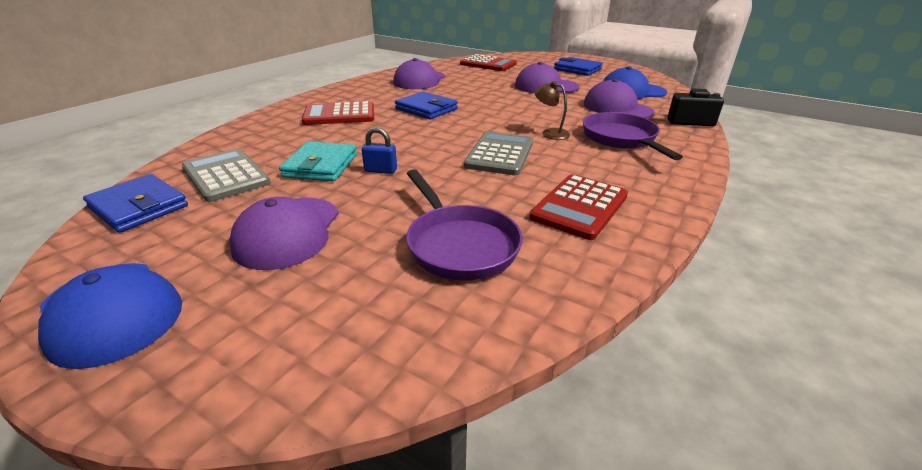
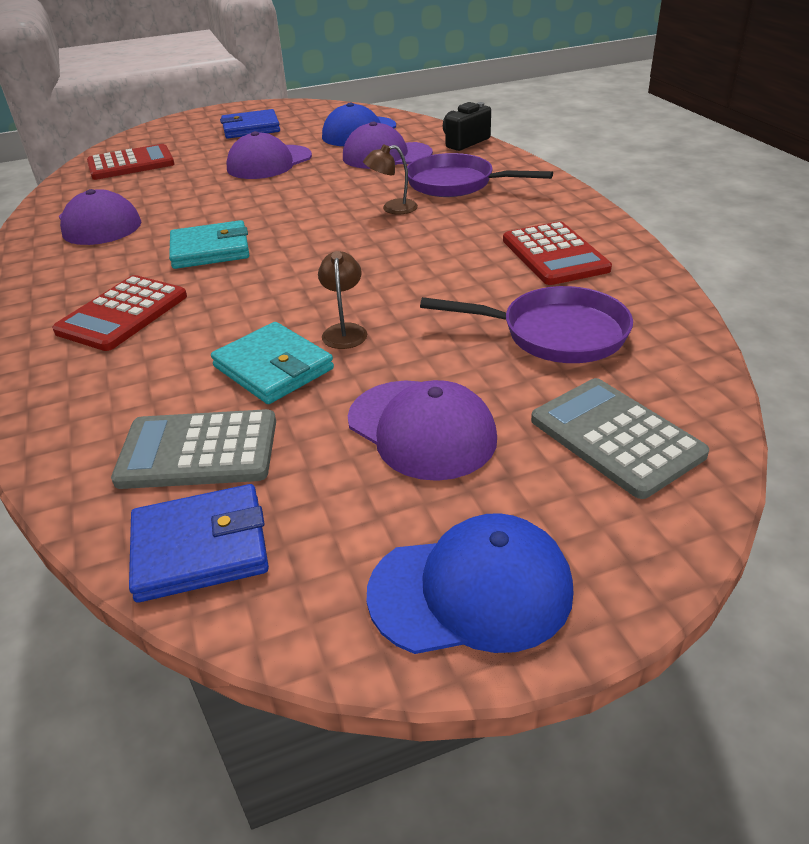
camera: 50 degrees left, 5 degrees up
blue padlock [362,127,397,174] -> brown lamp [318,251,367,349]
blue wallet [395,91,458,119] -> turquoise wallet [169,220,249,269]
grey calculator [464,132,533,175] -> grey calculator moved to [531,378,709,499]

